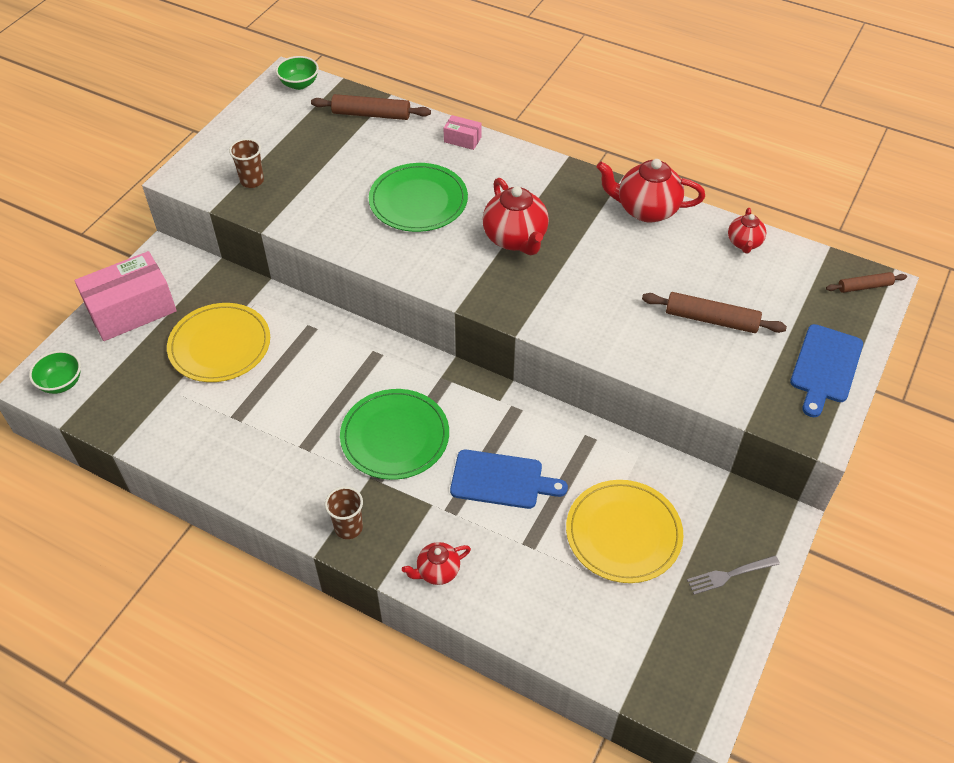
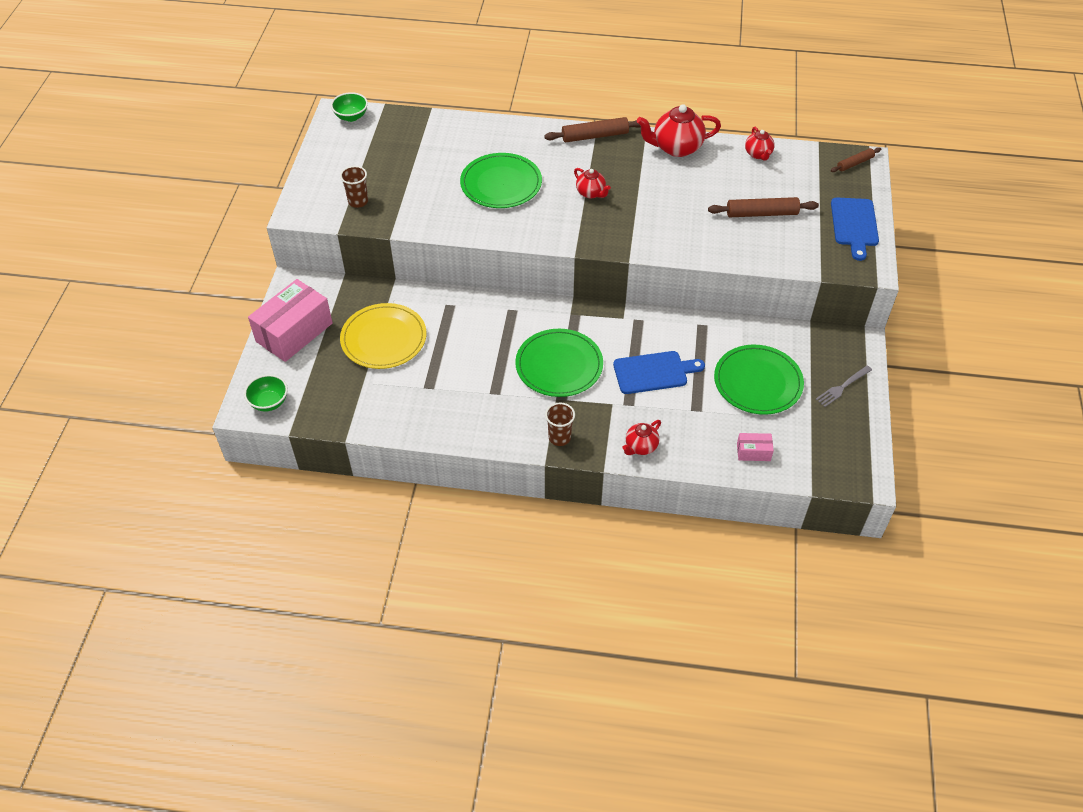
camera: 20 degrees left, 0 degrees up
brown rolling pin [311,94,431,120] -> brown rolling pin moved to [544,117,641,142]
pink box [444,115,482,150] -> pink box moved to [737,433,774,461]
red teapot [483,178,549,256] -> red teapot [574,168,611,199], size x0.57
yellow plate [566,480,683,583] -> green plate [714,345,804,415]

